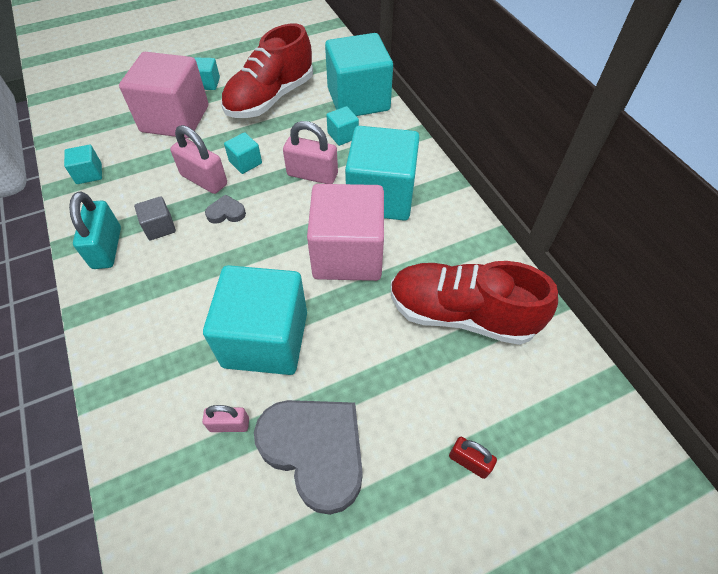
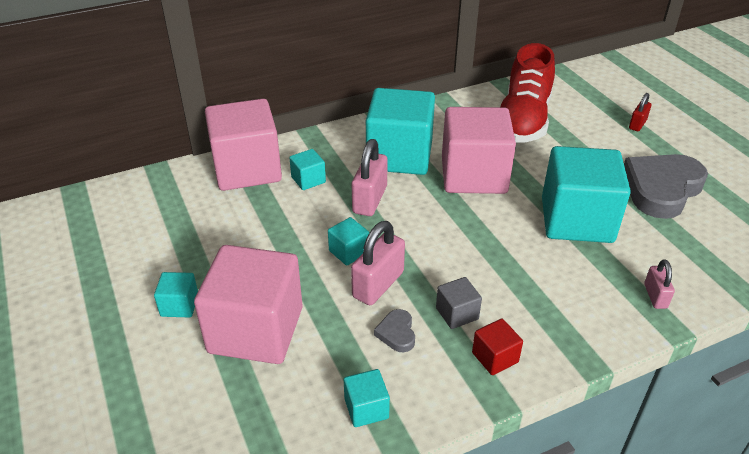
camera: 90 degrees left, 15 degrees down
turquoise padlock [69,192,121,269] -> red cube [472,319,523,375]
pink padlock [202,405,249,432] -> pink padlock moved to [644,259,675,309]
grey heart [205,195,246,224] -> grey heart moved to [374,309,415,352]
red shoe [221,23,313,118] -> none
turquoise cube [325,33,393,116] -> pink cube [205,98,282,191]

